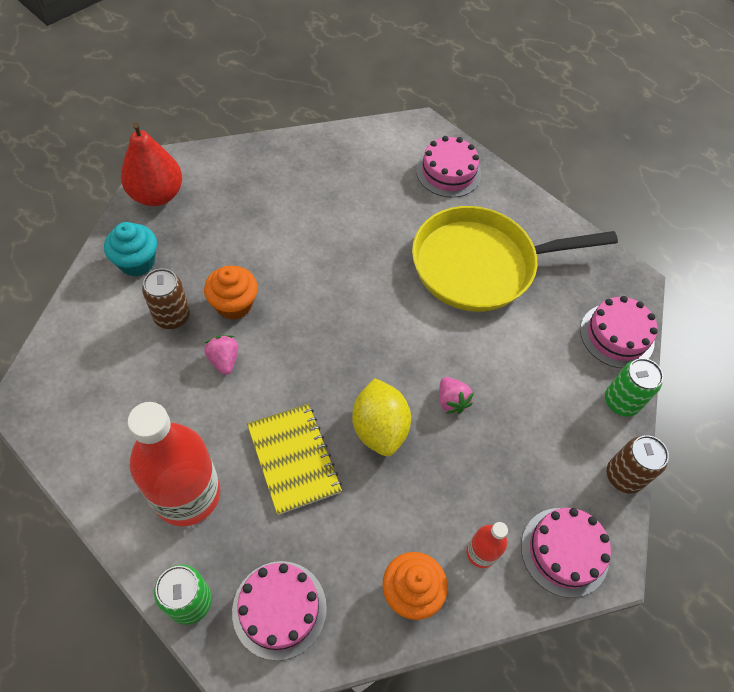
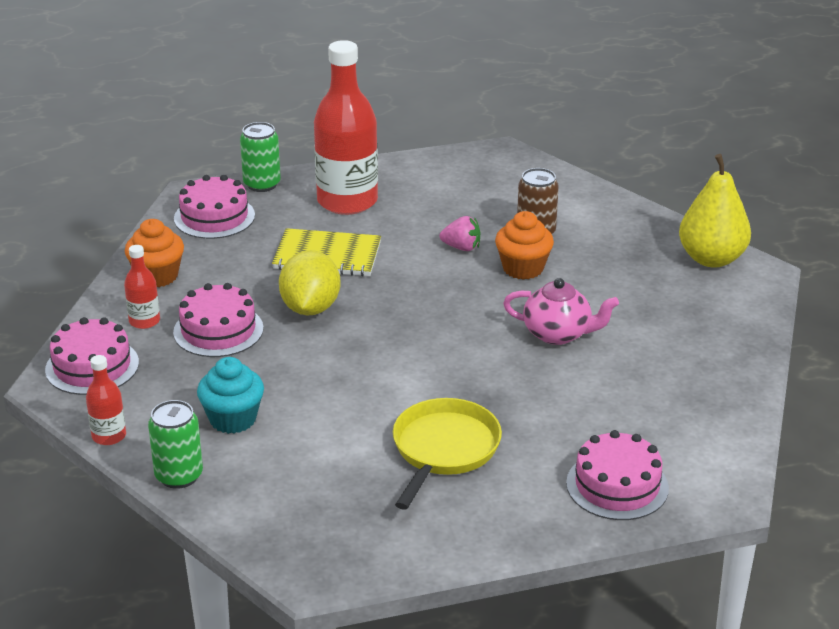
camera: 125 degrees right, 25 degrees down
turquoise cupcake [104,222,157,277] -> turquoise cupcake moved to [197,357,264,434]
red pear [121,122,182,206] -> yellow pear [679,154,751,267]
yellow lemon [352,378,411,456] -> yellow lemon turned 75 degrees clockwise [279,250,341,315]
yellow pan [412,206,618,312] -> yellow pan [393,398,502,510], size x0.63
pink strawberry [439,377,474,414] -> none
pink cake [580,296,658,368] -> pink cake moved to [173,283,264,357]
brown can [607,435,669,493] -> red bottle [86,355,126,445]
none -> pink teapot [503,278,619,345]

